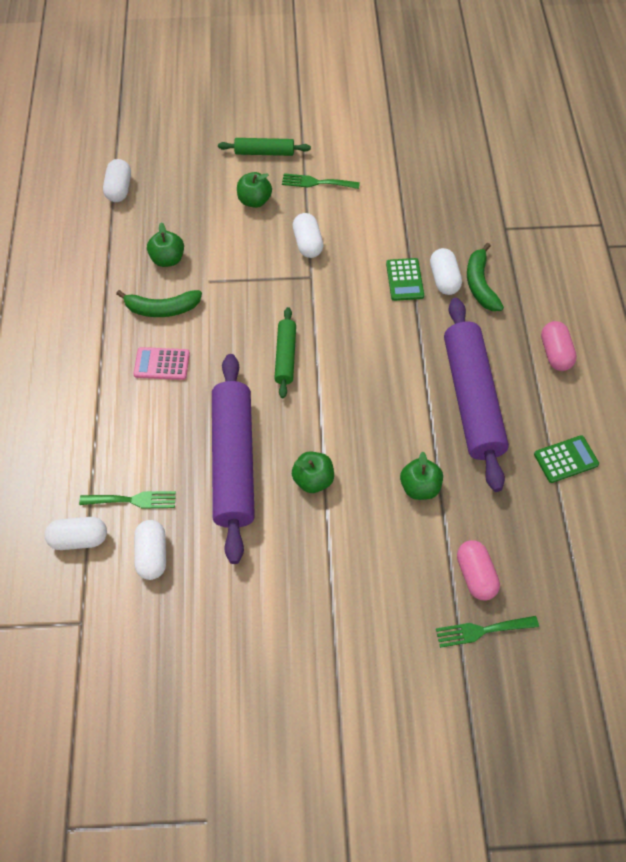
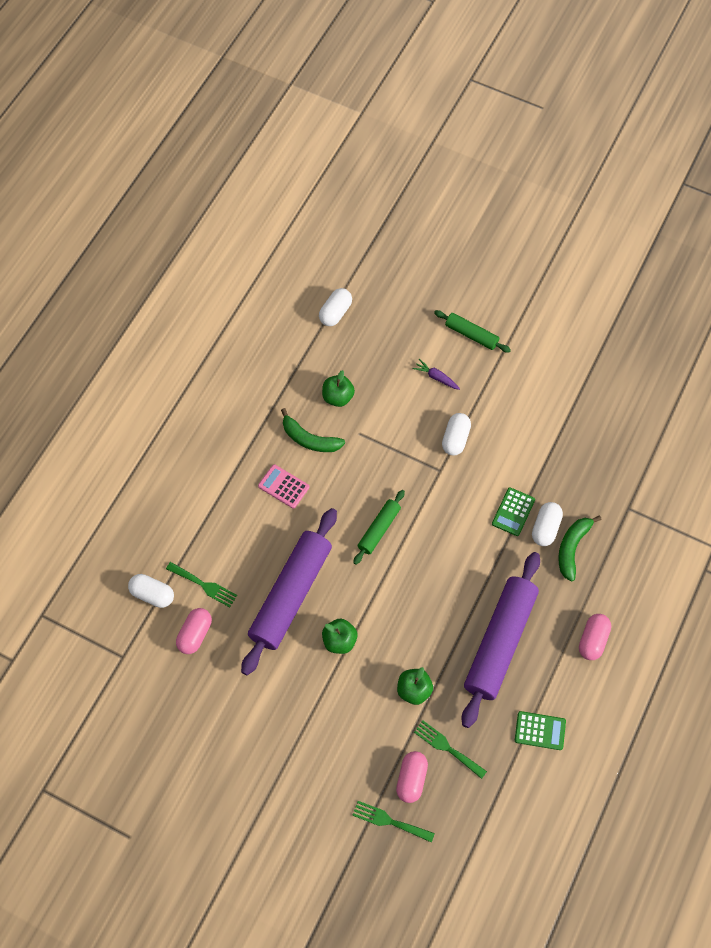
camera: 30 degrees right, 5 degrees up
white capsule [134,520,166,580] -> pink capsule [176,608,212,654]
green apple [237,172,272,208] -> purple carrot [413,359,460,390]
green fork [282,173,360,189] -> green fork moved to [414,720,487,779]

